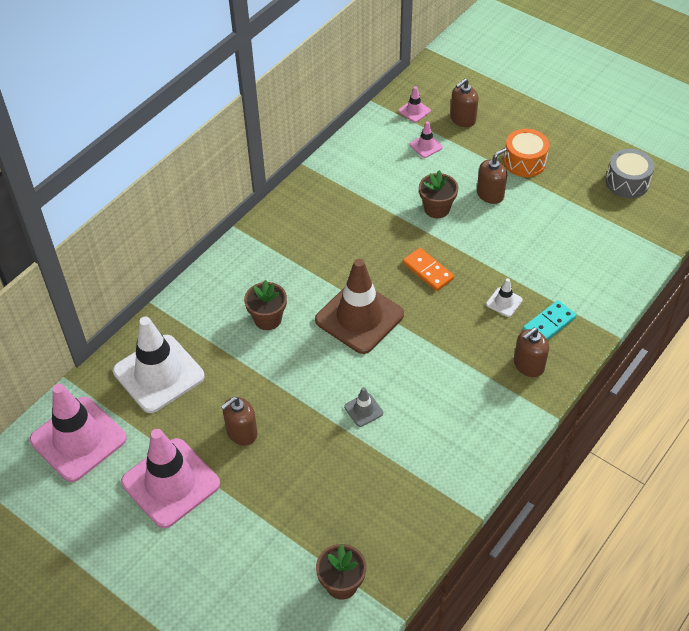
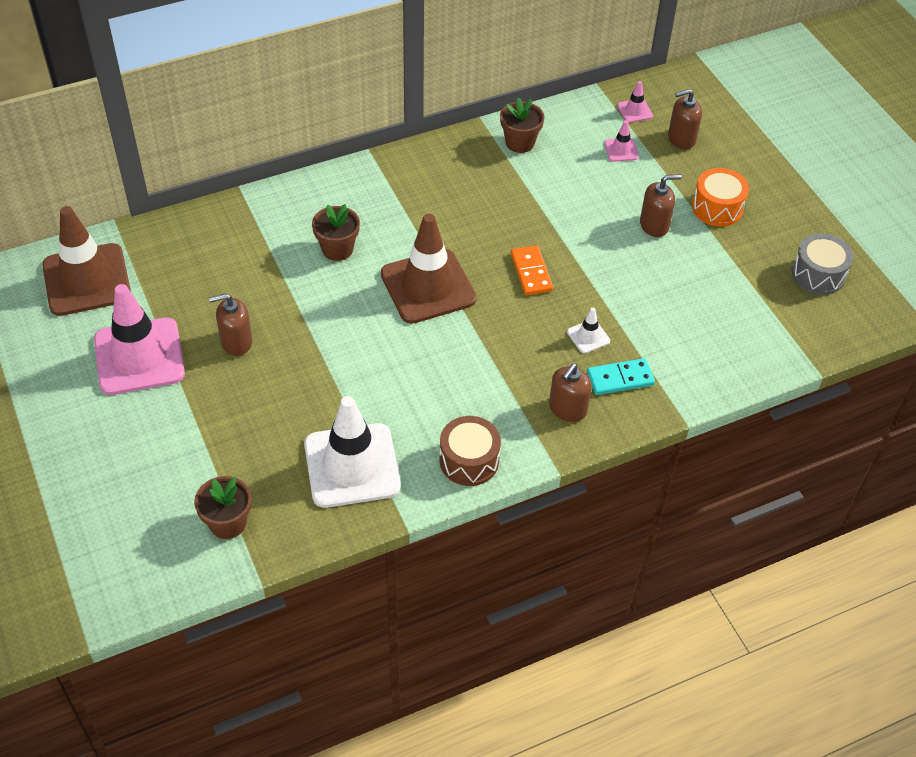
camera: 25 degrees right, 0 degrees up
pink traffic cone [30,384,127,482] -> brown traffic cone [42,206,131,316]
white traffic cone [113,317,205,413] -> white traffic cone moved to [304,396,401,508]
grey traffic cone [344,387,383,427] -> none
brown flower pot [419,170,458,218] -> brown flower pot moved to [500,97,545,153]
brown soap dispenser [514,328,549,377] -> brown soap dispenser turned 45 degrees counterclockwise [549,363,592,422]
none -> brown drum [440,416,501,486]

